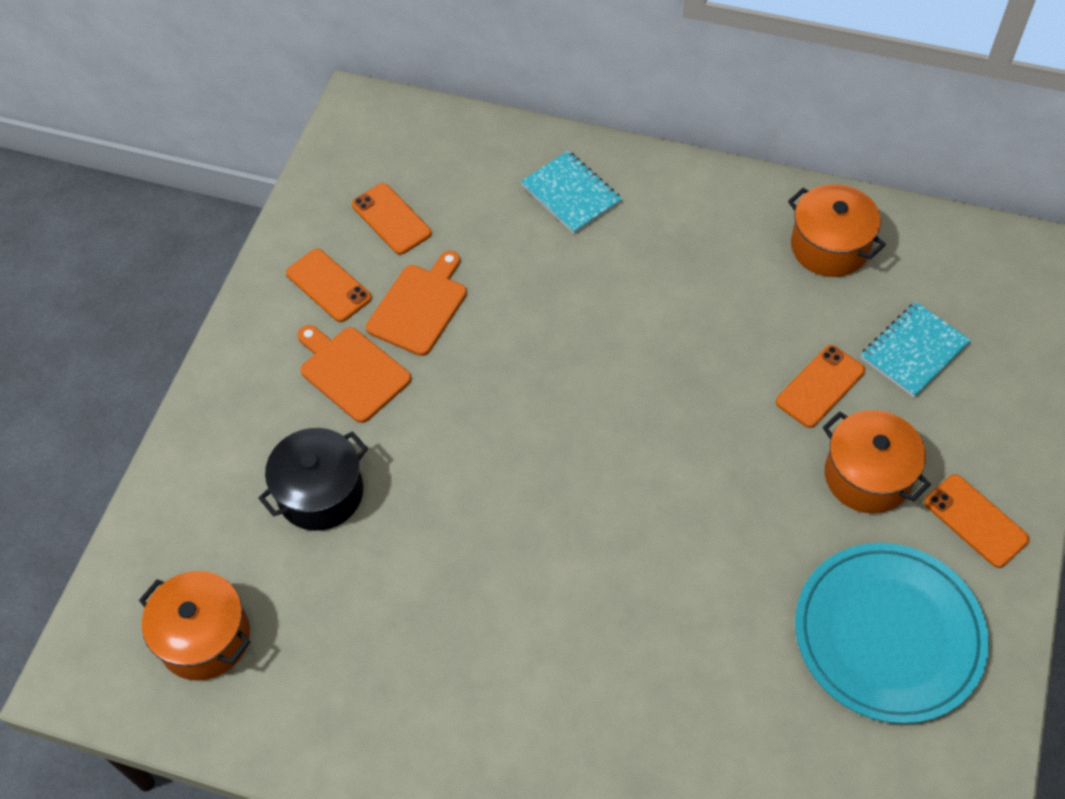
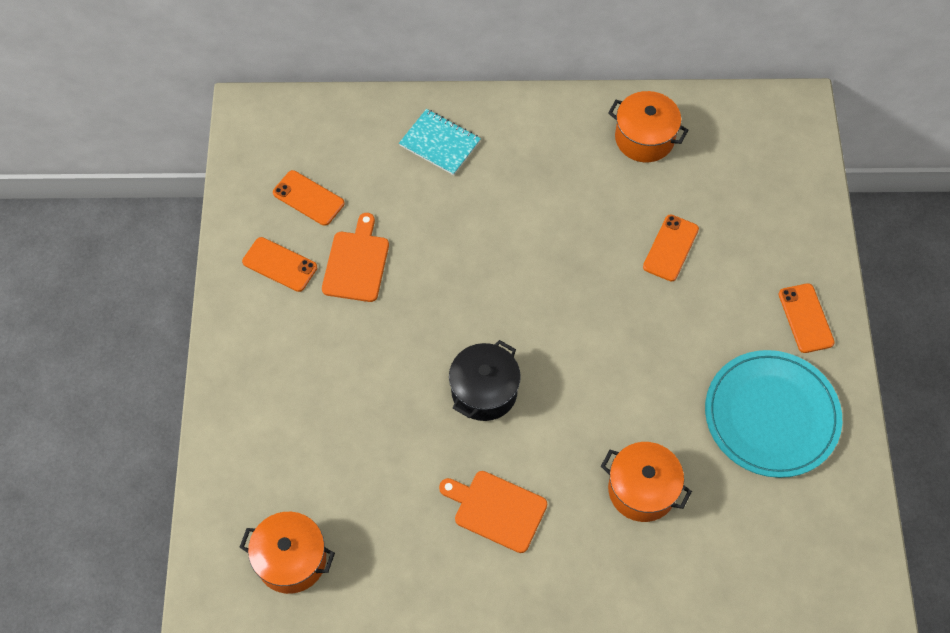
camera: 20 degrees left, 5 degrees up
black pot [258,428,368,531] -> black pot moved to [449,340,521,421]
orange cutting board [297,325,411,423] -> orange cutting board moved to [439,471,547,553]
orange pot [823,410,931,514] -> orange pot moved to [601,442,692,522]
turquoise notebook [861,302,971,398] -> none
orange phone [924,474,1030,568] -> orange phone turned 45 degrees clockwise [779,283,835,353]

